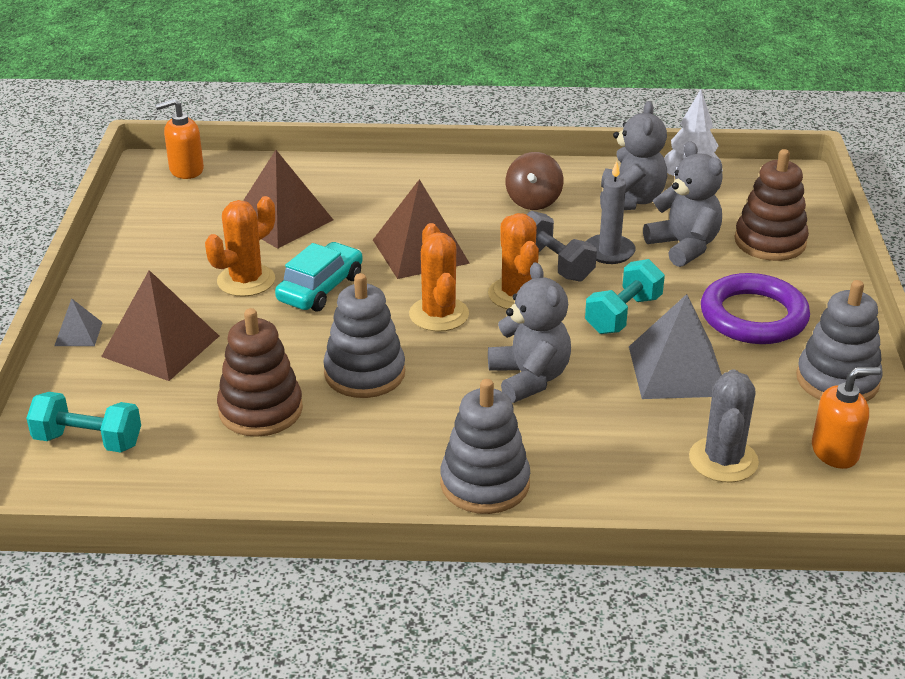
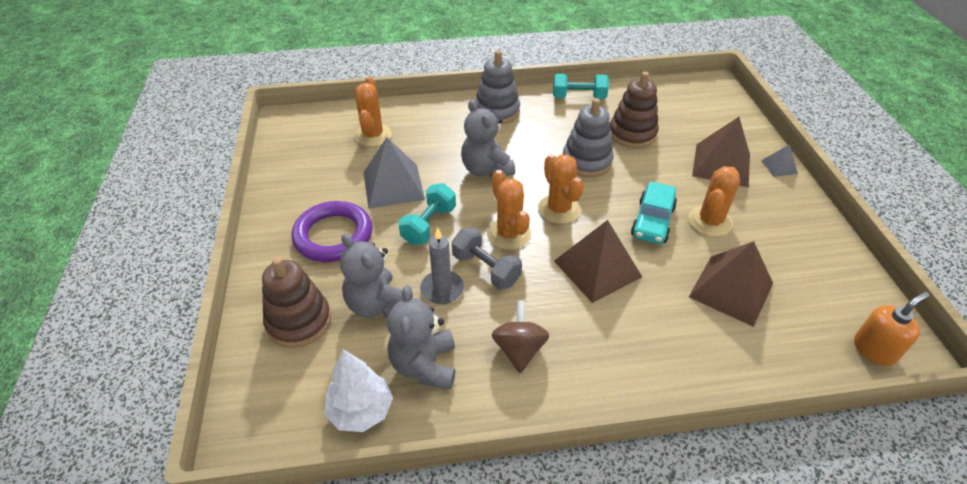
camera: 170 degrees right, 10 degrees up
turquoise dumbbell [26,392,141,453] -> turquoise dumbbell moved to [553,74,609,99]
grey cactus [689,369,759,483] -> orange cactus [354,77,392,147]
grey stacking toy [796,280,883,401] -> none
orange soap dispenser [812,367,881,469] -> none

